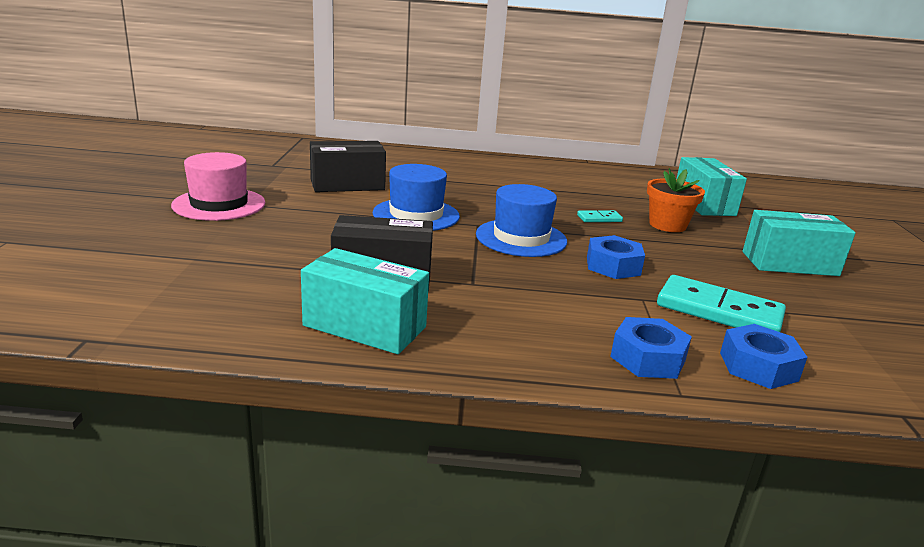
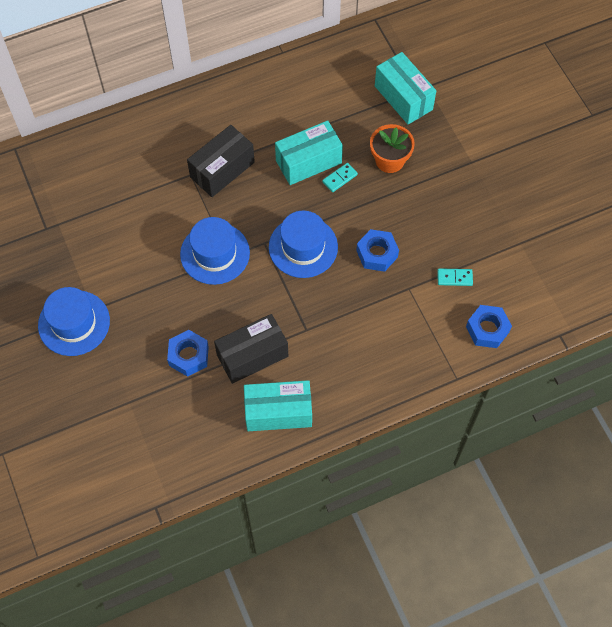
camera: 25 degrees left, 40 degrees up
pink hat [171,152,265,221] -> blue hat [38,287,110,356]
black box [310,141,386,192] -> black box moved to [187,125,255,197]
blue nut [610,317,692,379] -> blue nut moved to [167,330,209,377]
turquoise domino [657,275,786,332] -> turquoise domino [437,268,473,286], size x0.47
turquoise box [742,210,856,276] -> turquoise box moved to [275,120,343,185]

